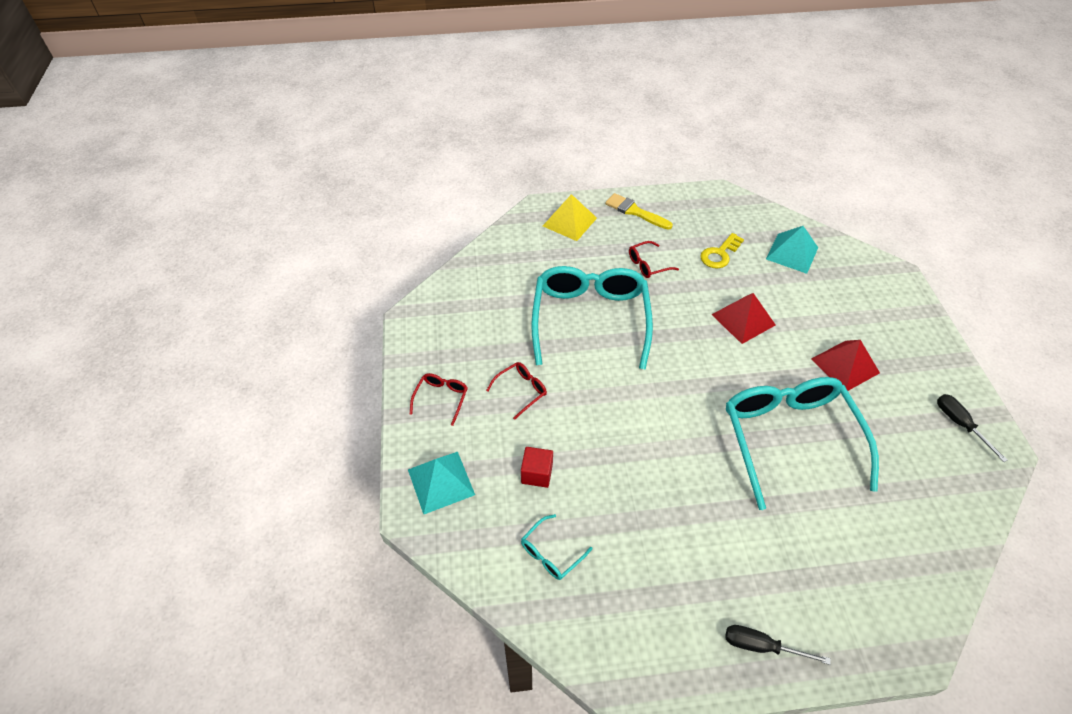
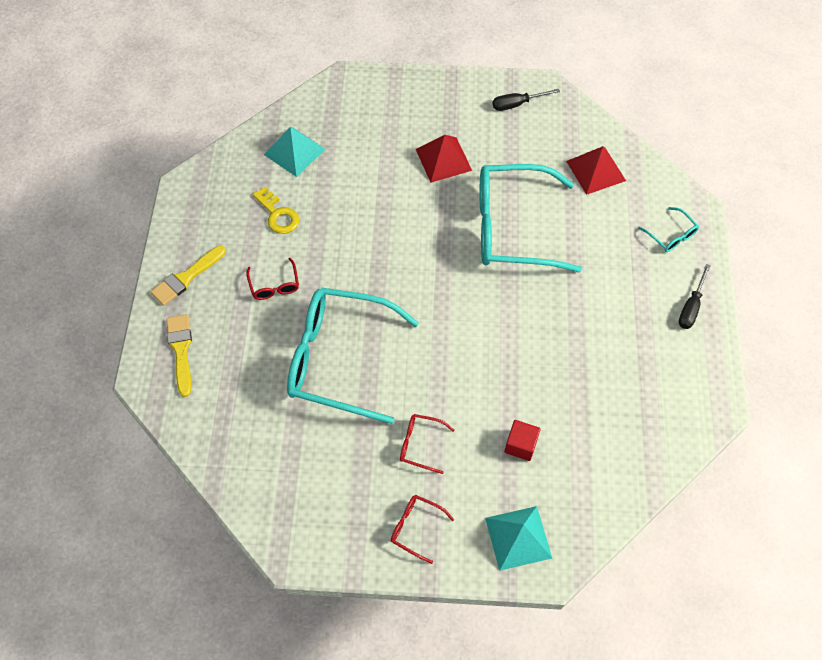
camera: 80 degrees left, 10 degrees up
red glasses [486,362,547,420] -> red glasses turned 45 degrees counterclockwise [400,414,455,474]
turquoise glasses [521,514,592,580] -> turquoise glasses moved to [638,207,699,252]
yellow pyramid [543,194,597,241] -> yellow brush [166,314,192,397]
red pyramid [711,293,776,344] -> red pyramid moved to [566,146,626,195]

